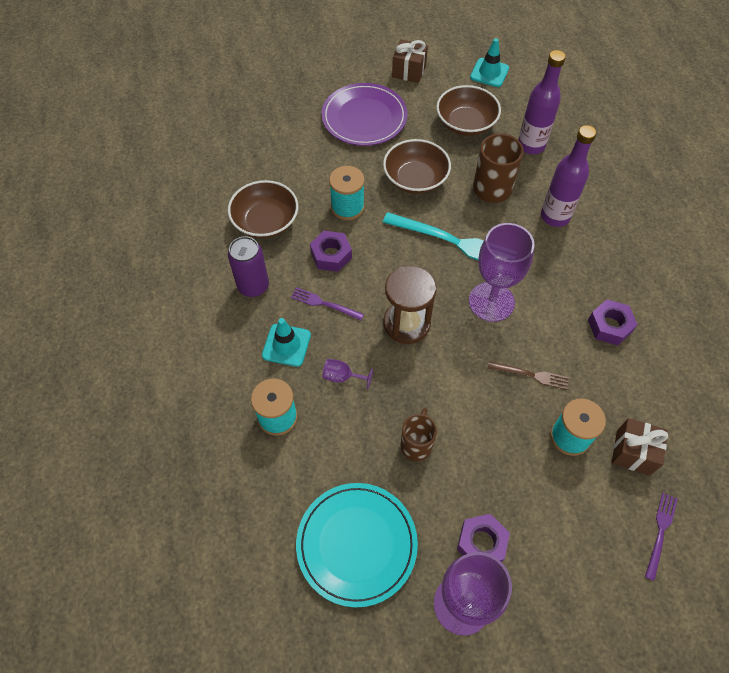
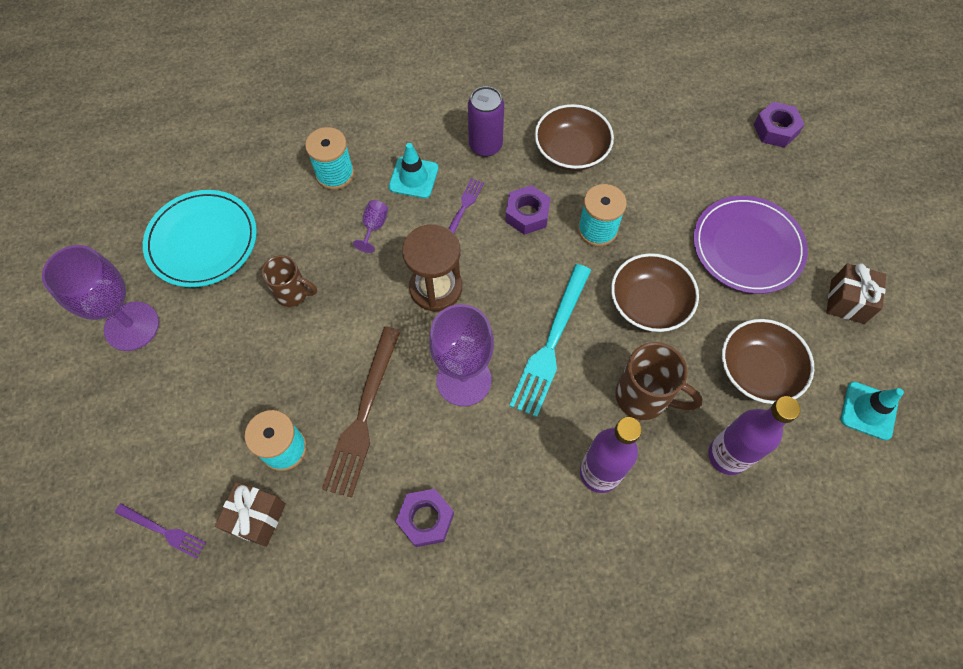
camera: 90 degrees right, 5 degrees up
purple nut [457,514,510,562] -> purple nut moved to [753,102,805,148]
brown fork [488,361,569,390] -> brown fork [322,326,401,498], size x1.90

